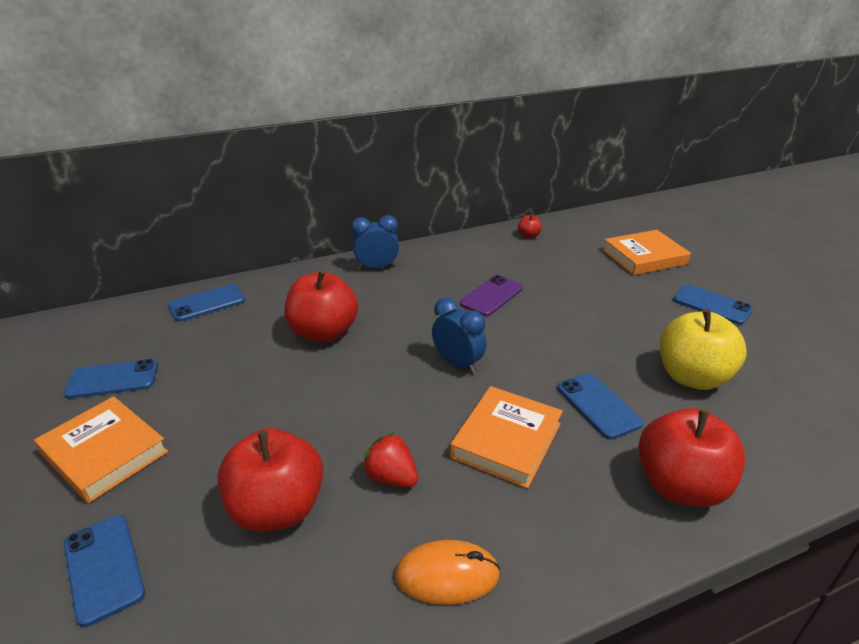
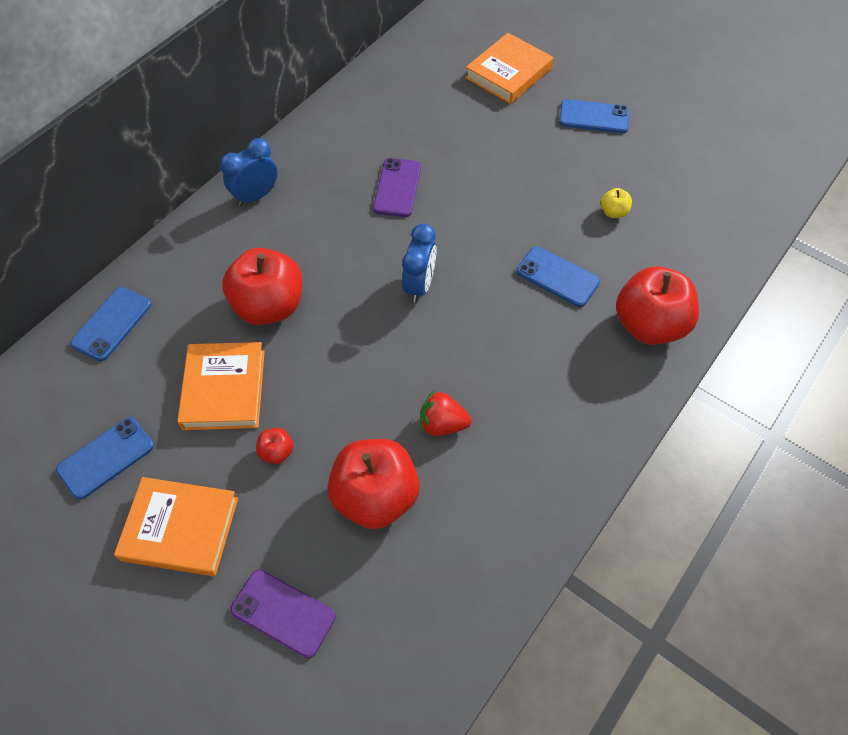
camera: 30 degrees left, 25 degrees up
blue phone [64,515,145,627] -> purple phone [231,570,336,658]
orange mouse [395,540,500,605] -> none
blue clock [432,297,486,374] -> blue clock turned 90 degrees clockwise [402,224,437,303]
orange book [450,386,563,489] -> orange book moved to [177,342,265,430]
red apple [518,214,542,238] -> red apple moved to [256,428,293,464]
yellow apple [660,309,747,390] -> yellow apple [601,188,632,218], size x0.43

